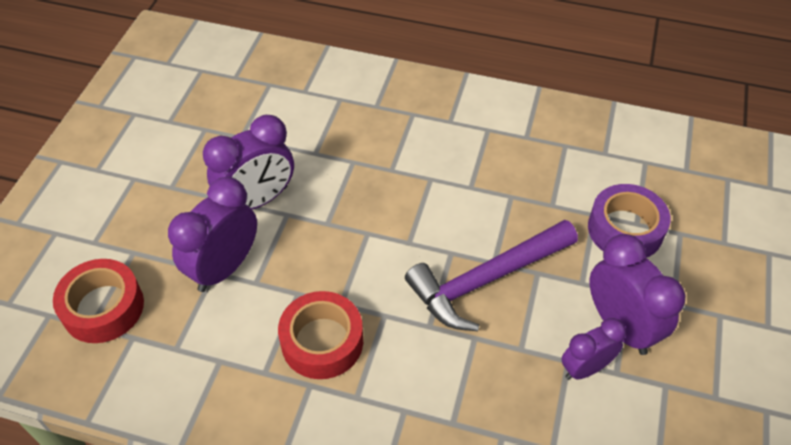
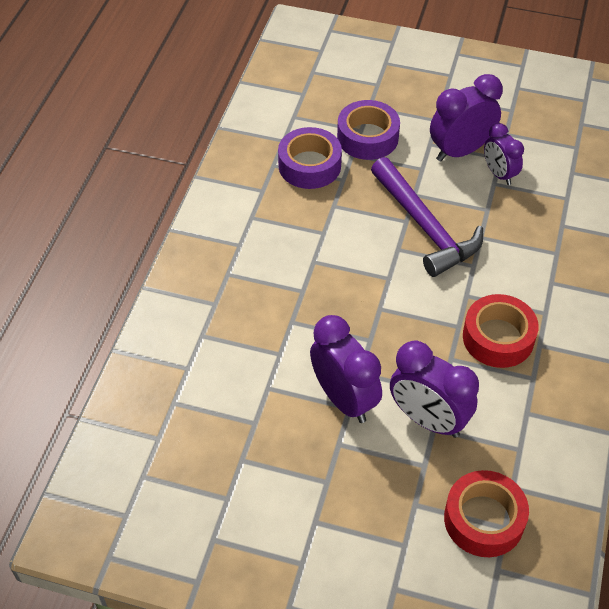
camera: 90 degrees left, 0 degrees up
none -> purple tape [278,127,342,189]

